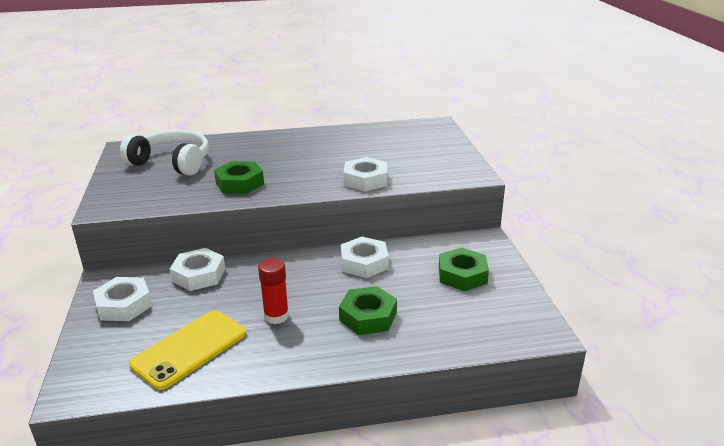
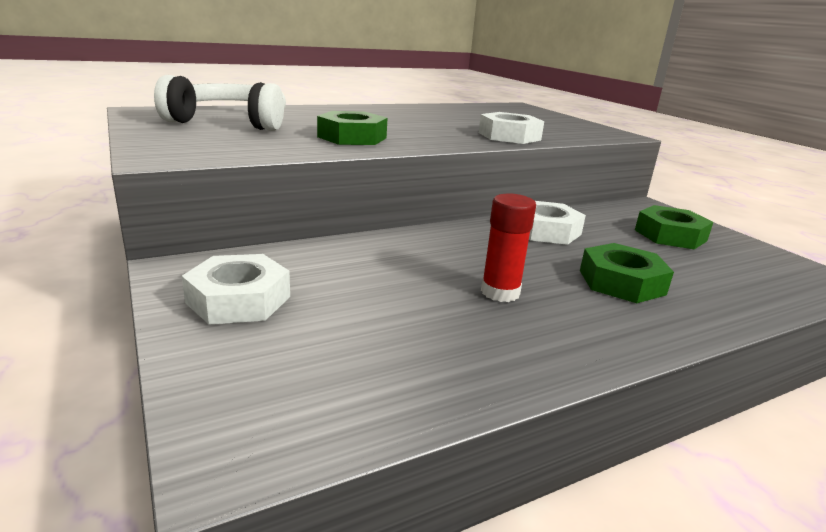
camera: 20 degrees left, 5 degrees down
yellow phone [129,310,246,390] -> none
white nut [170,248,225,291] -> none

